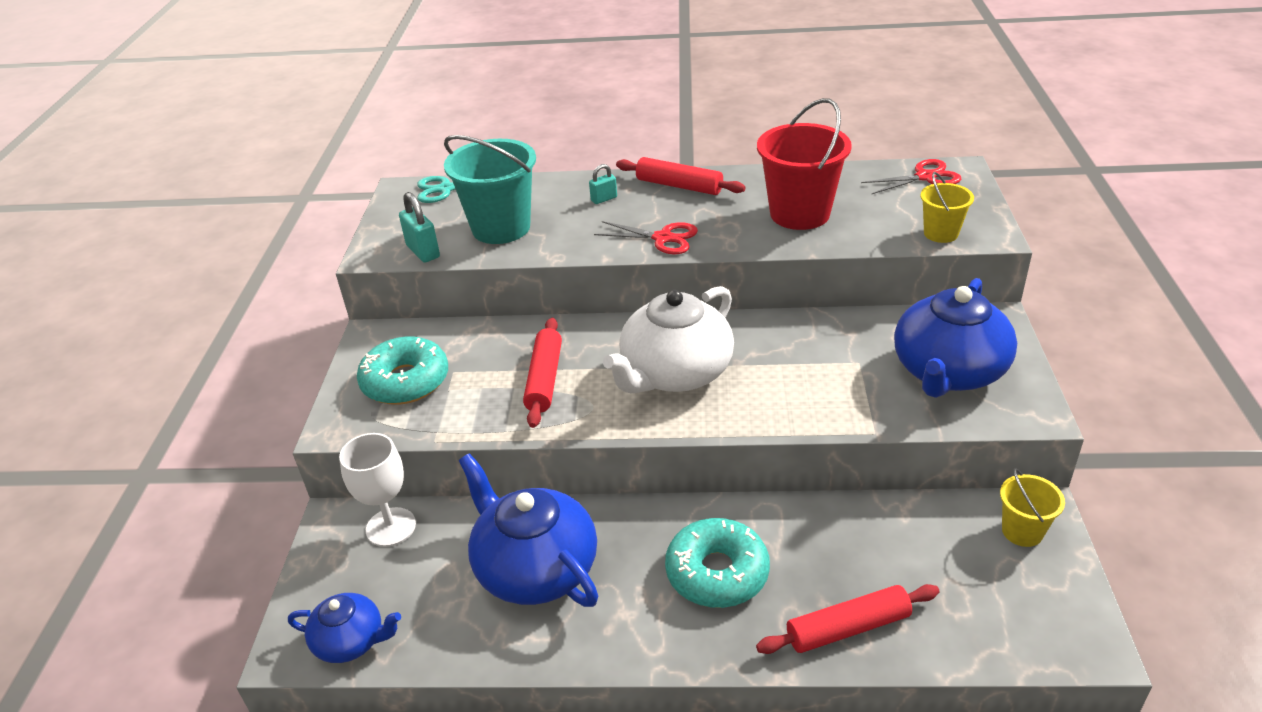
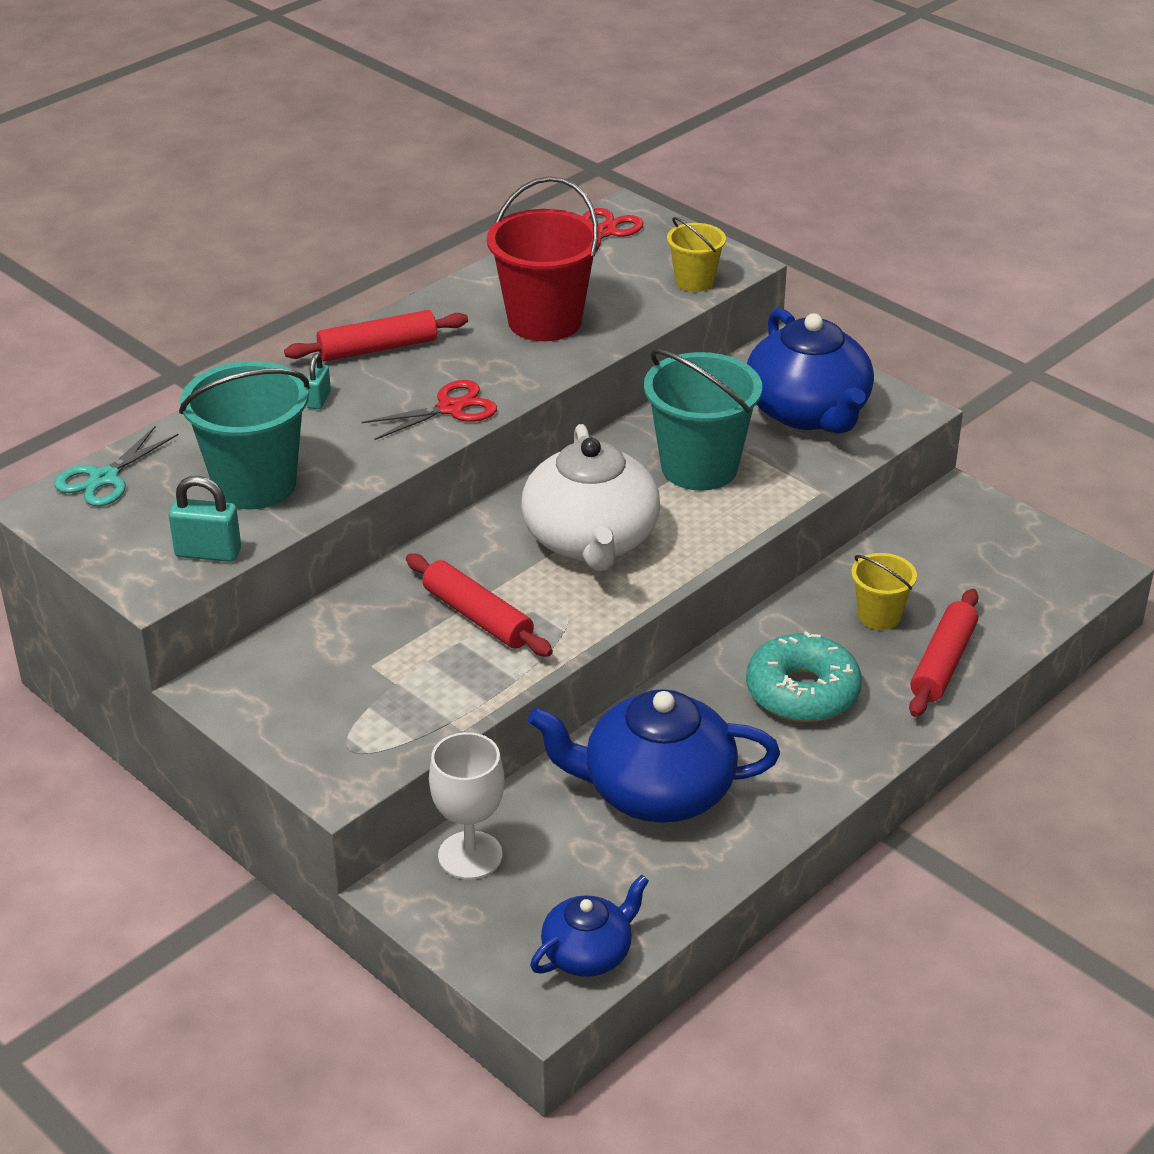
camera: 50 degrees left, 0 degrees up
turquoise donut [357,336,448,405] -> none
yellow bucket [1000,468,1065,547] -> yellow bucket moved to [851,553,917,630]
none -> turquoise bucket [644,349,762,491]

